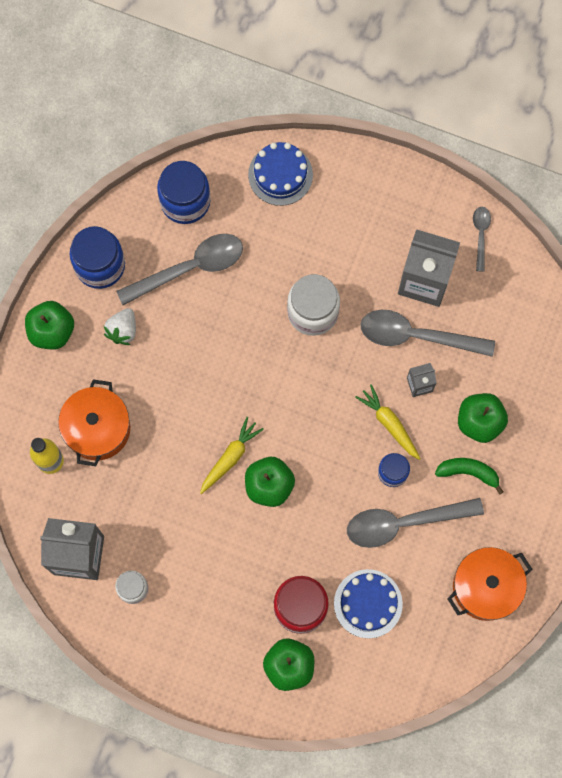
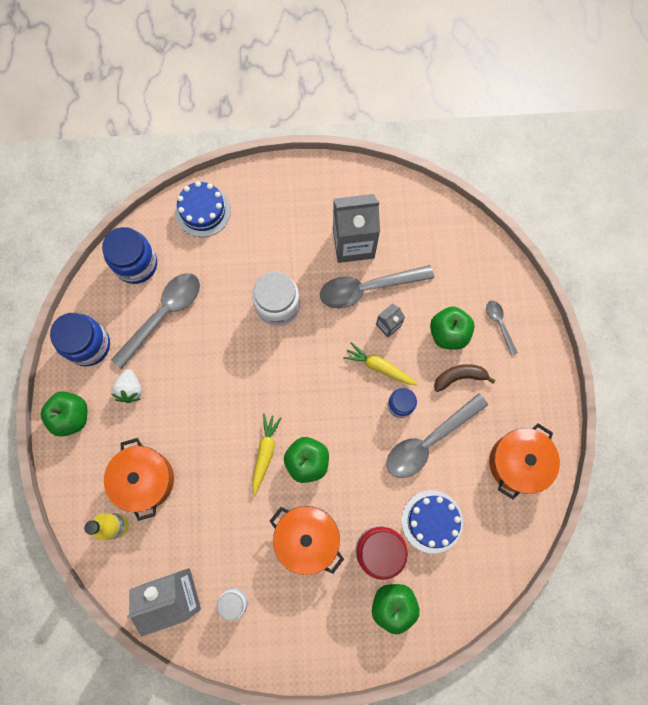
camera: 25 degrees left, 0 degrees up
green banana [435,458,503,495] -> brown banana [434,364,496,392]
grey spoon [473,207,491,272] -> grey spoon moved to [486,300,518,356]
none -> orange pot [270,506,344,575]

